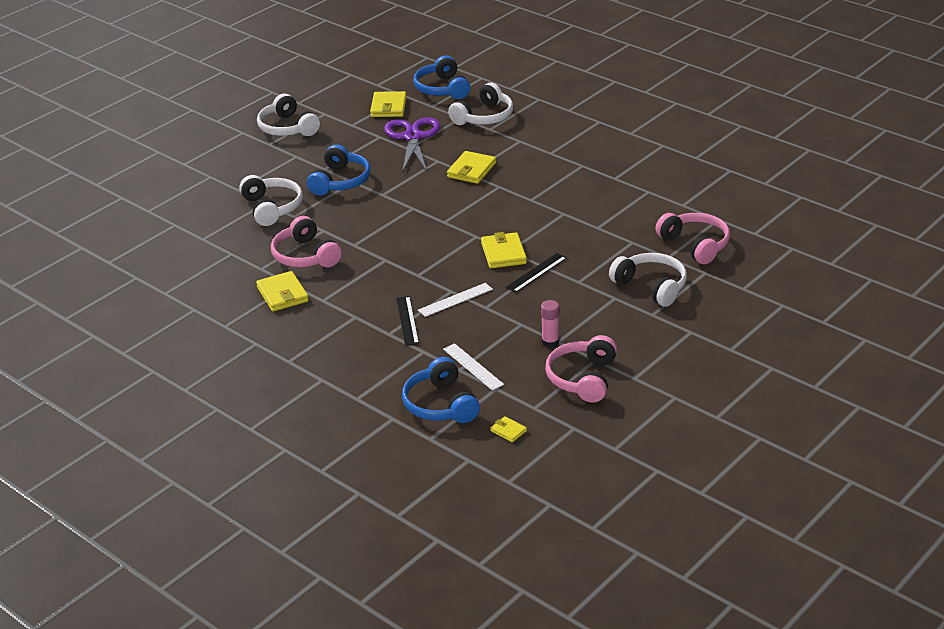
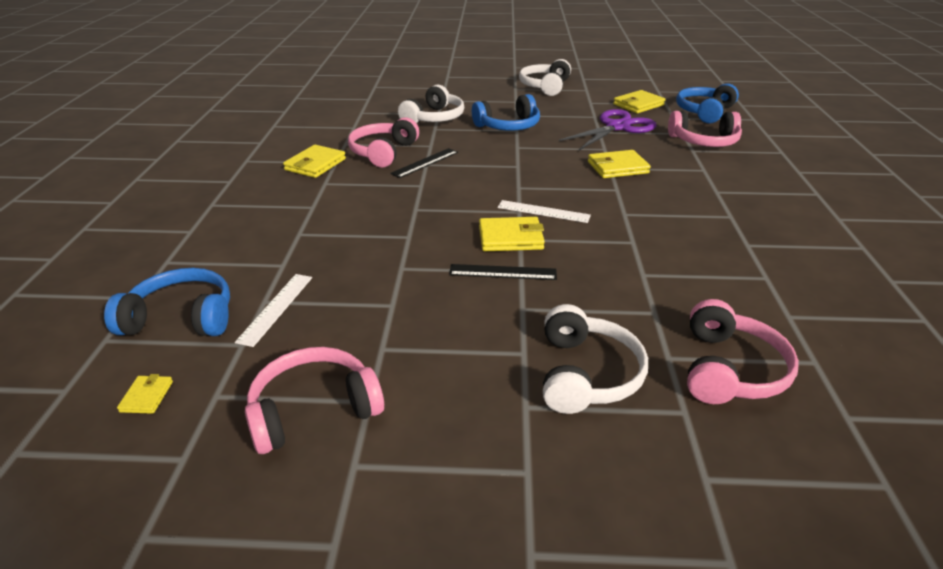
camera: 50 degrees right, 0 degrees up
black ruler [396,296,419,346] -> black ruler moved to [390,148,458,178]
blue headphones [402,357,480,423] -> blue headphones turned 60 degrees clockwise [104,268,230,336]
white ruler [418,283,493,317] -> white ruler moved to [497,200,591,223]
white headphones [448,83,513,125] -> pink headphones [668,111,742,147]
yellow wallet [481,232,527,268] -> yellow wallet turned 45 degrees clockwise [479,217,545,251]
pink glue stick [541,300,559,348] -> none

